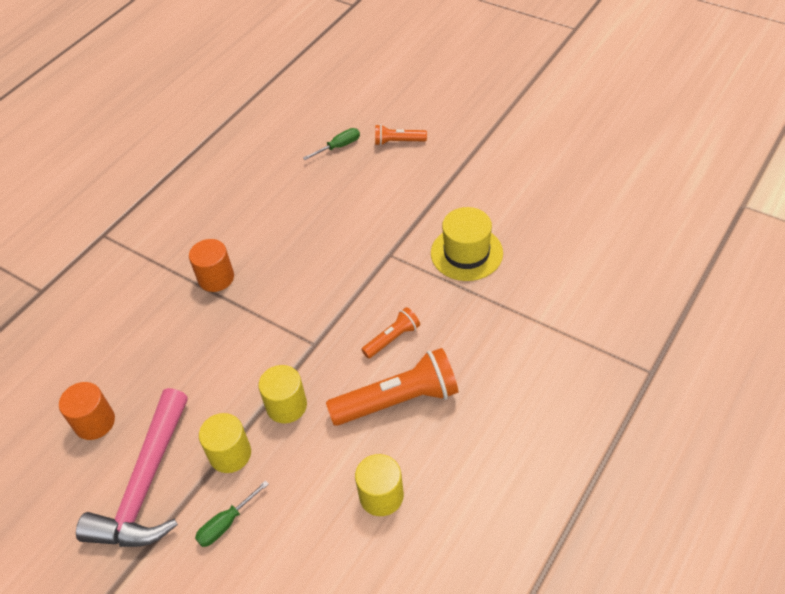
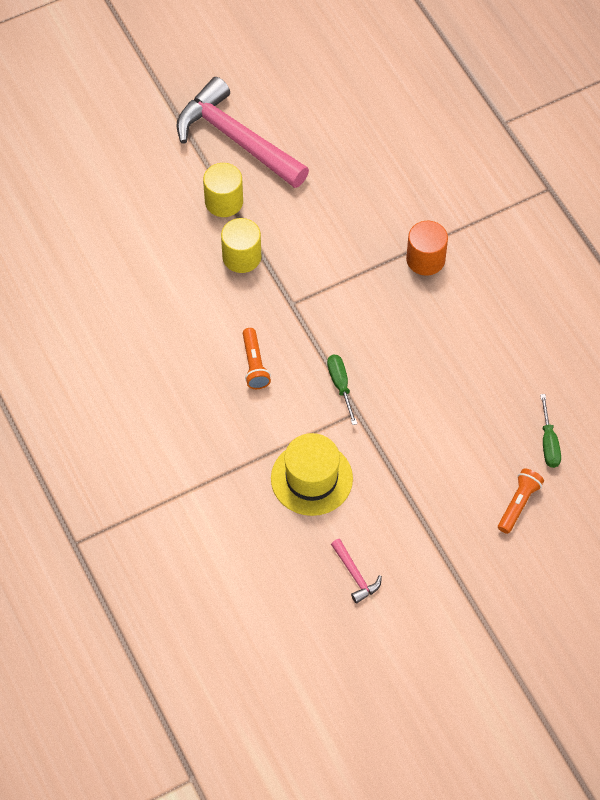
camera: 115 degrees right, 10 degrees up
orange cylinder [59,382,115,440] -> none
green screwdriver [195,480,269,547] -> green screwdriver moved to [327,355,357,425]
orange flashlight [326,348,458,426] -> none
yellow cylinder [355,454,404,516] -> none
none -> pink hammer [331,539,382,603]

